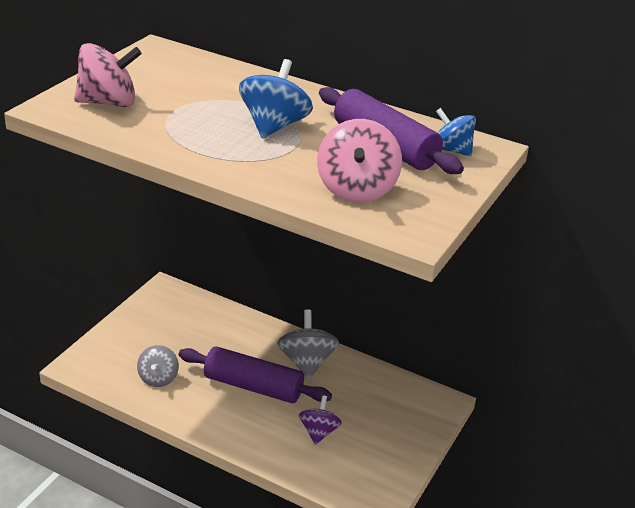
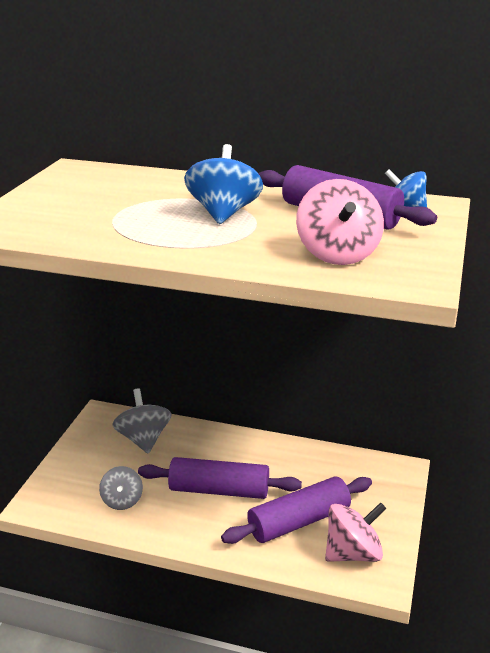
camera: 10 degrees left, 5 degrees down
pink spinning top [74,43,142,107] -> pink spinning top moved to [325,502,387,562]
grey spinning top [277,310,339,379] -> grey spinning top moved to [112,388,171,454]
purple spinning top [299,395,342,445] -> purple rolling pin [221,477,372,544]

